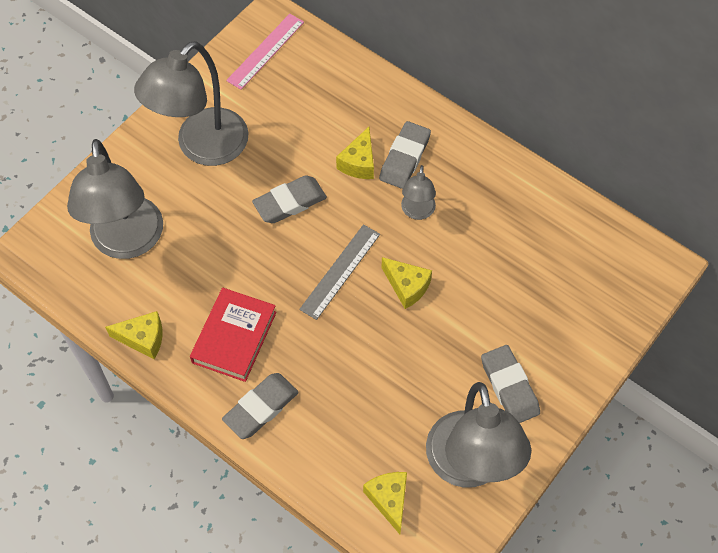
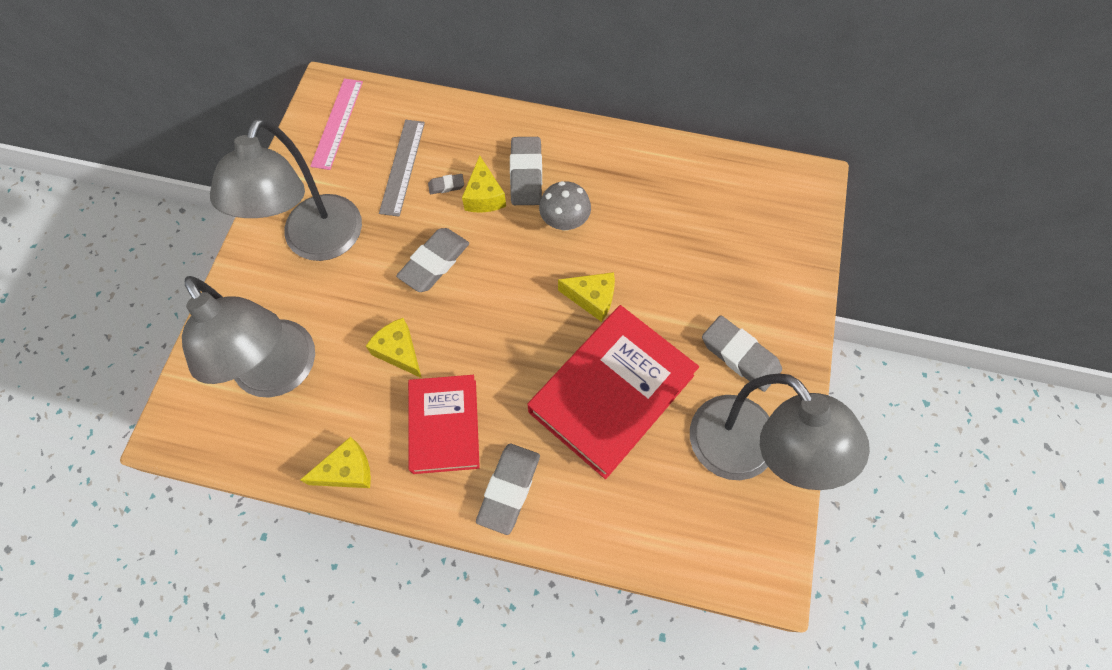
camera: 25 degrees left, 5 degrees up
grey ruler [299,224,380,320] -> grey ruler moved to [379,120,425,217]
yellow cheese [363,472,407,534] -> yellow cheese moved to [366,318,422,378]
grey lamp [401,165,436,220] -> grey mushroom [539,181,591,231]
none -> grey eraser [428,174,464,194]
none -> red book [527,305,699,479]

